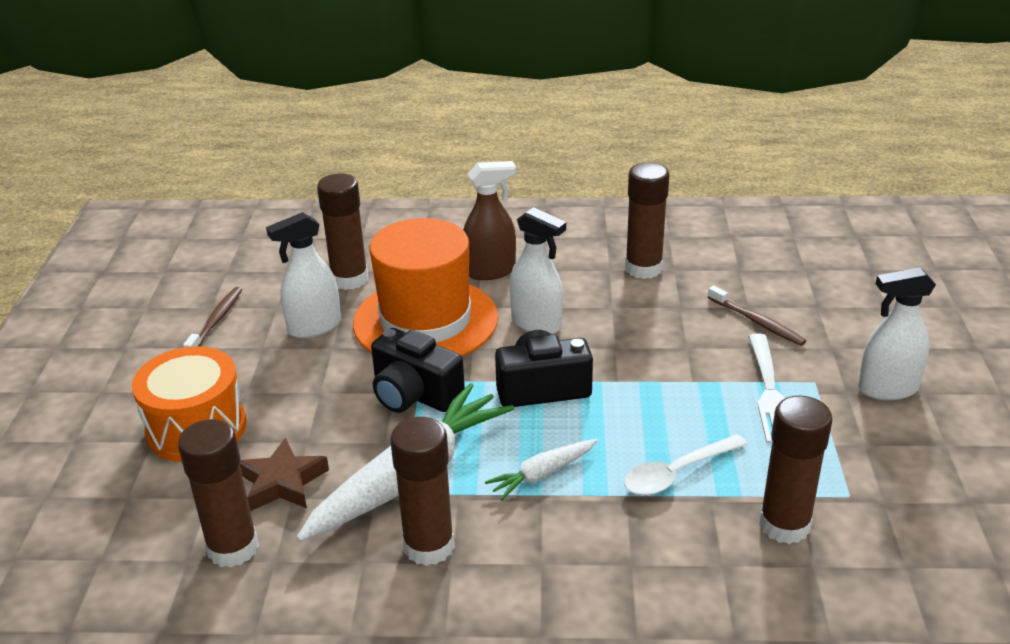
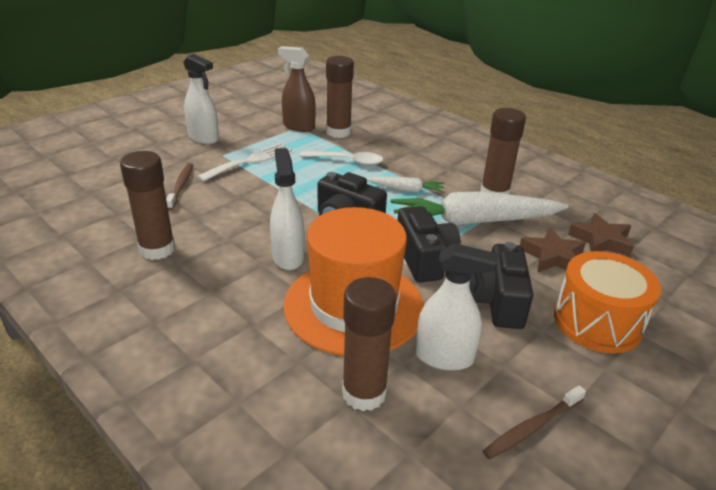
camera: 140 degrees left, 0 degrees up
brown glue stick [178,419,259,567] -> brown star [568,213,634,257]
brown spray bottle [463,161,516,280] -> brown spray bottle moved to [278,46,316,132]
none -> black camera [469,242,533,329]

